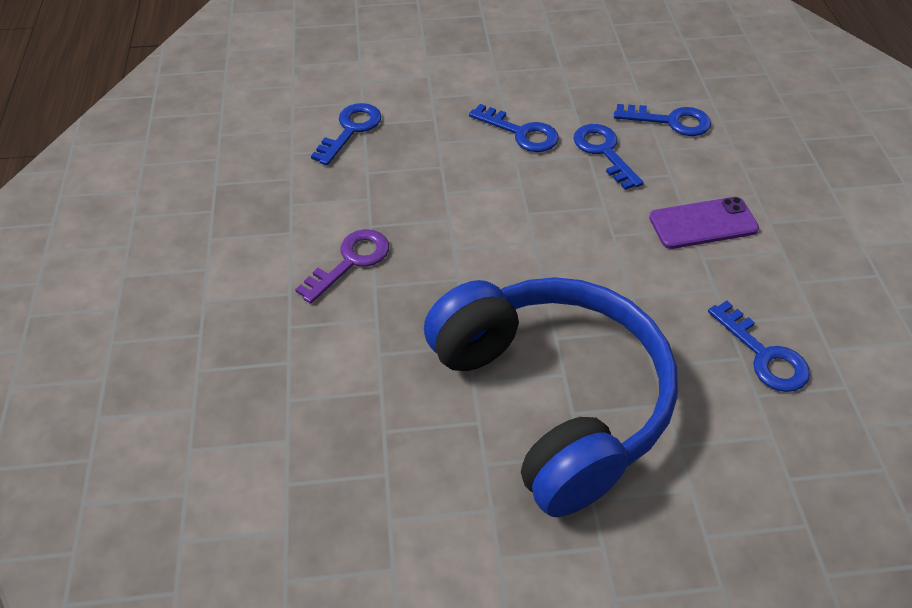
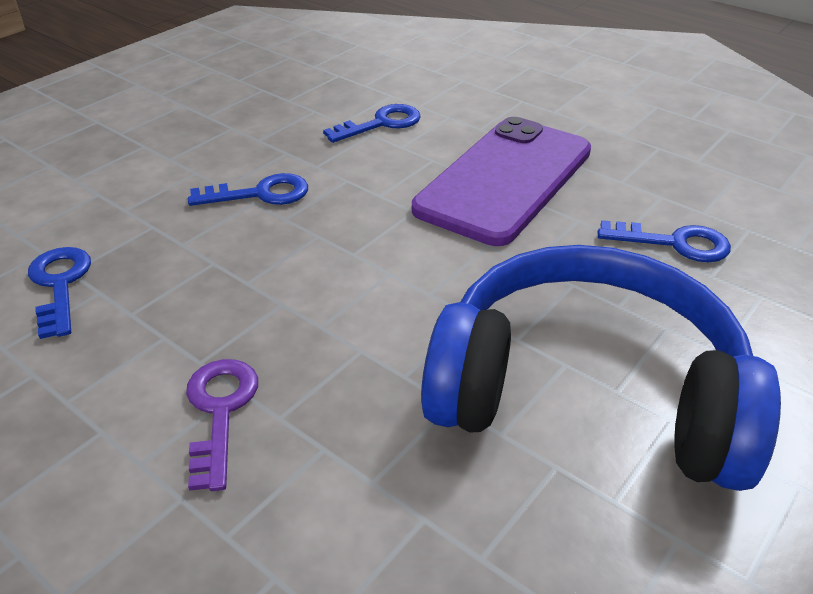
camera: 45 degrees left, 10 degrees down
blue key [573,124,644,190] -> none
purple phone [649,197,759,249] -> purple phone [412,117,591,246], size x1.93

